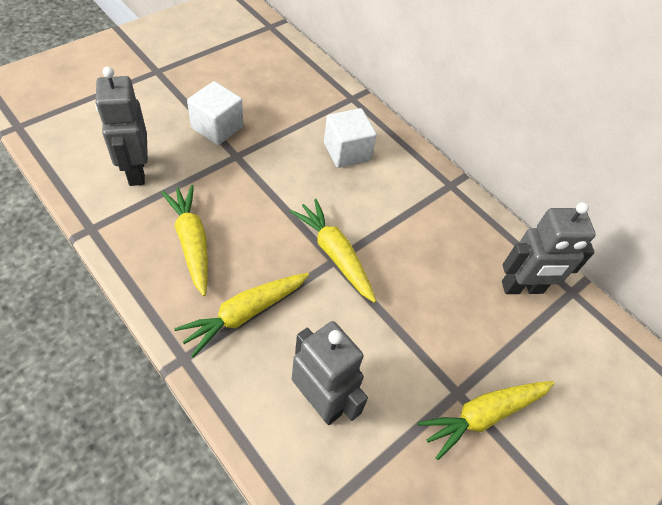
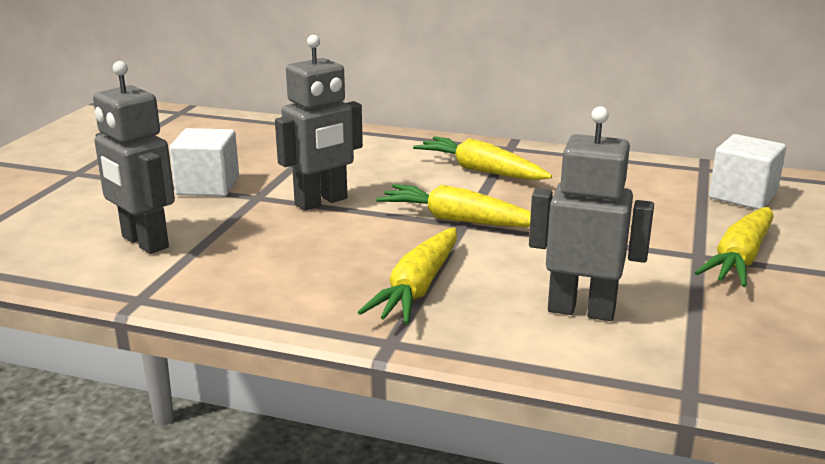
camera: 25 degrees left, 30 degrees down
yellow carrot [161,185,208,296] -> yellow carrot moved to [413,136,552,180]
white cube [324,108,377,168] -> white cube moved to [709,134,786,210]
grey robot [502,202,596,294] -> grey robot moved to [275,35,363,211]

